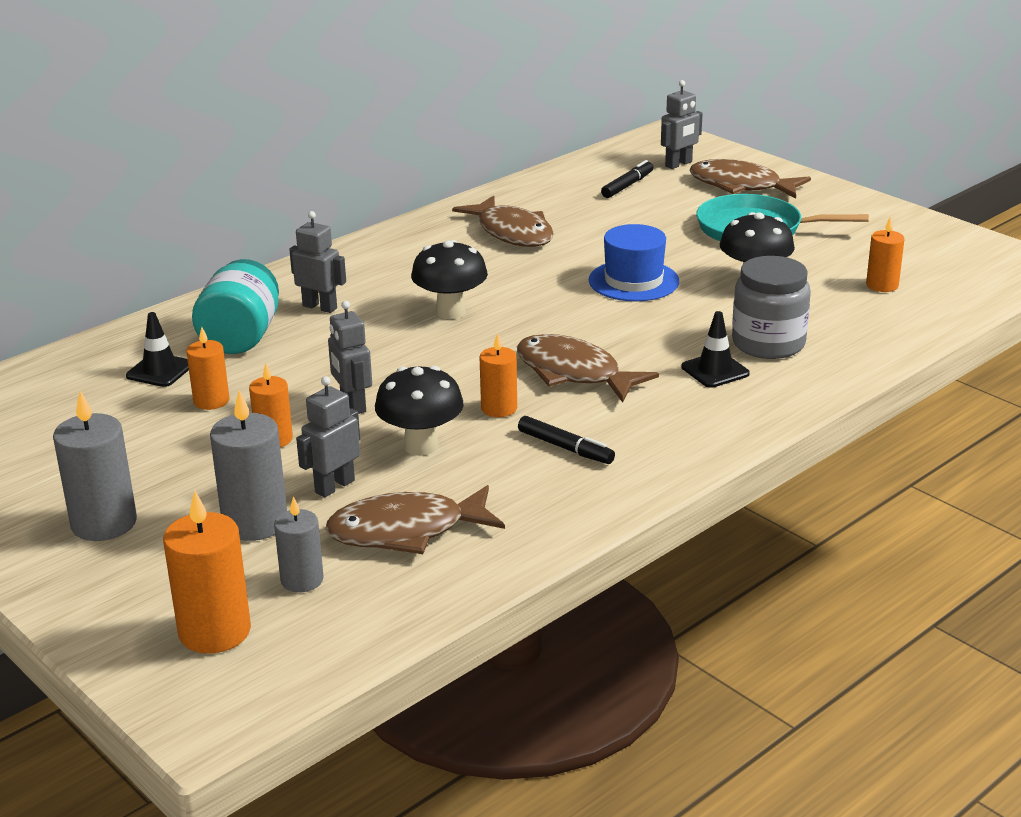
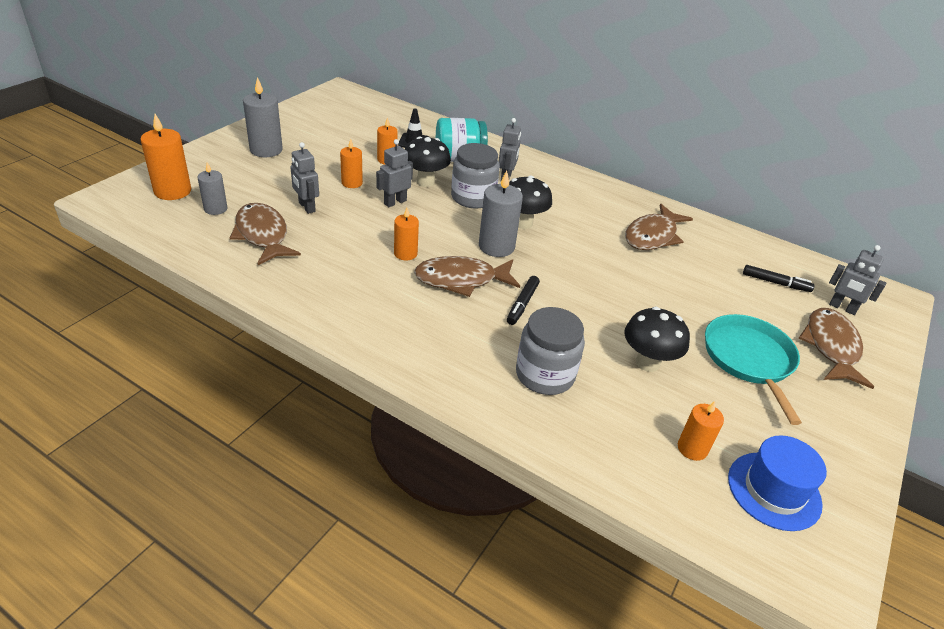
camera: 70 degrees right, 10 degrees up
grey candle [210,390,287,541] -> grey candle moved to [479,170,523,257]
grey robot [296,376,360,497] -> grey robot turned 150 degrees counterclockwise [290,142,319,214]
black mushroom [375,366,464,456] -> black mushroom moved to [405,137,451,187]
brown fish [517,334,659,402] -> brown fish turned 120 degrees counterclockwise [414,256,520,297]
black marker [518,416,615,464] -> black marker moved to [507,276,540,325]
blue hat [589,224,679,301] -> blue hat moved to [728,435,827,531]
black traffic cone [681,311,750,388] -> none
none -> grey jar [451,143,500,209]

